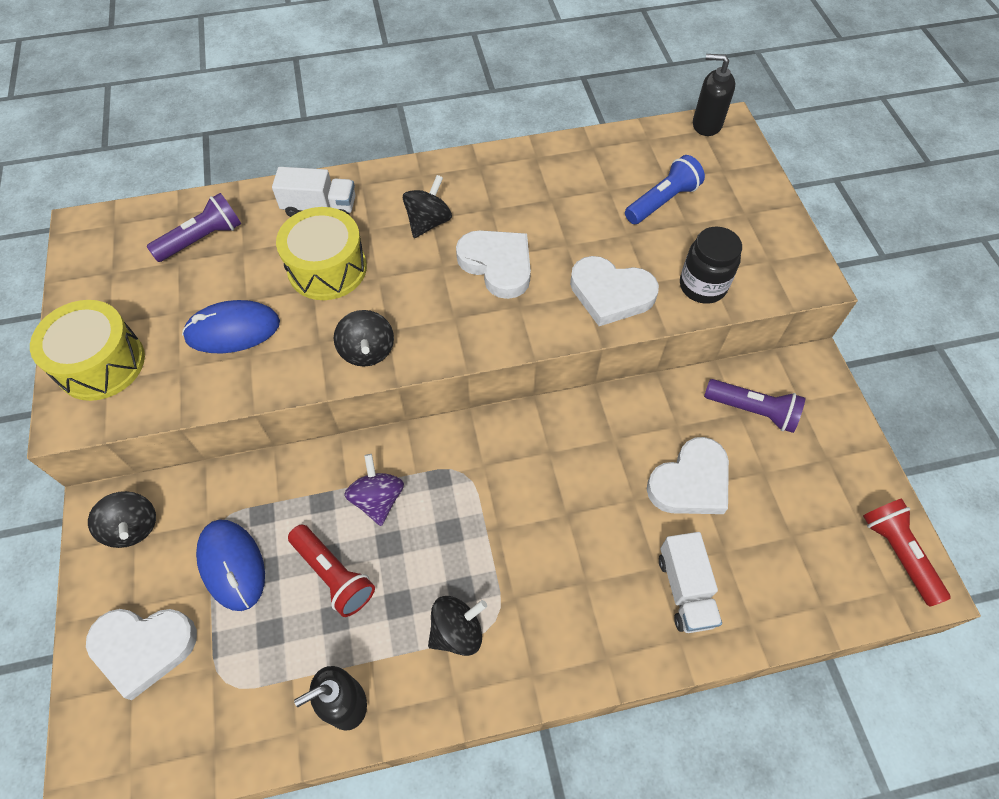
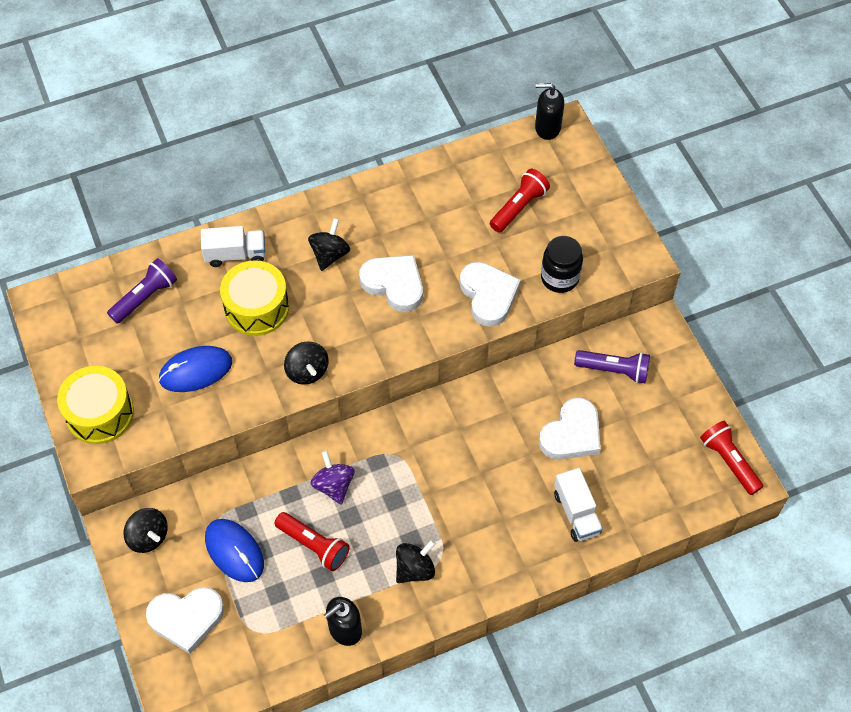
camera: 10 degrees left, 0 degrees up
white heart [570,256,659,326] -> white heart turned 120 degrees counterclockwise [460,262,521,327]
blue flashlight [625,155,705,224] -> red flashlight [490,169,550,233]

